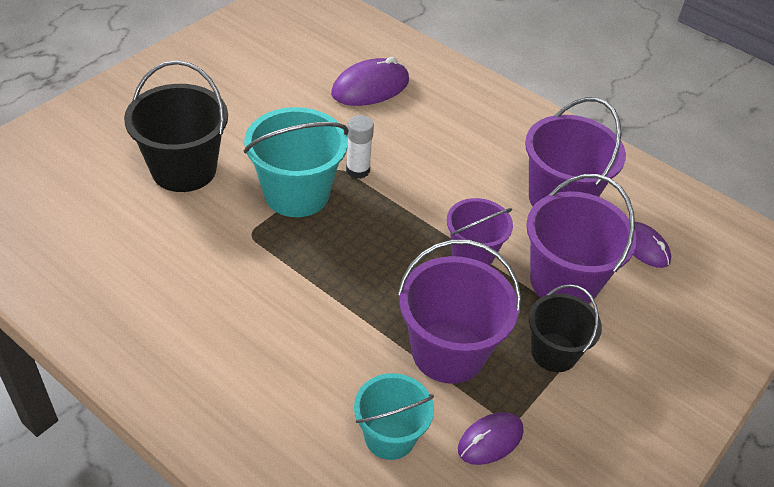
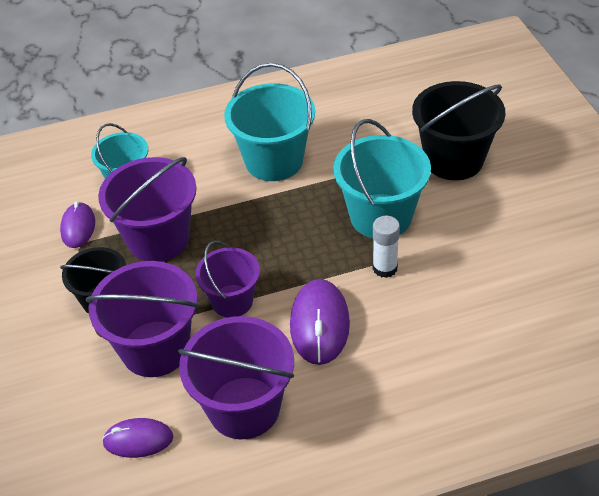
camera: 130 degrees right, 0 degrees up
purple mouse [331,57,409,106] -> purple mouse moved to [290,279,350,365]
none -> turquoise bucket [224,63,315,181]

